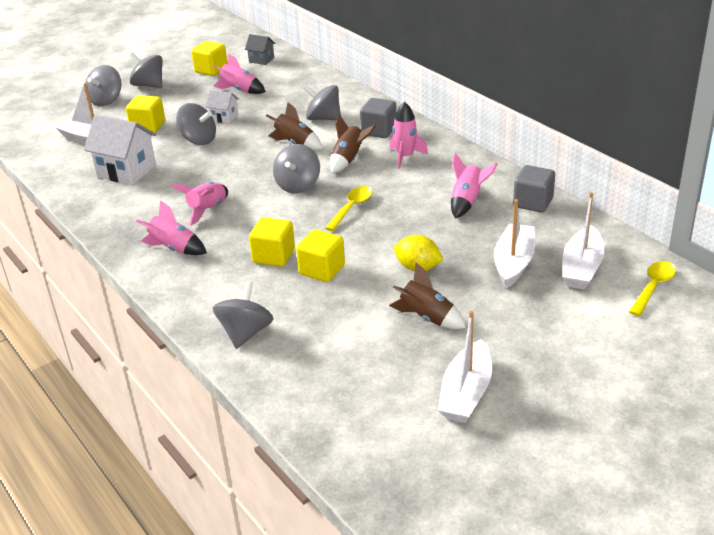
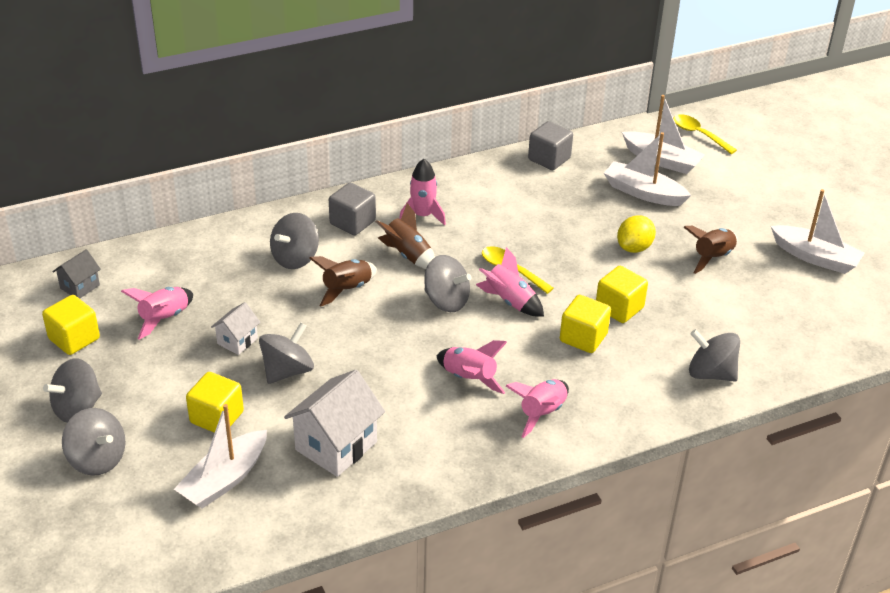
camera: 80 degrees left, 5 degrees up
pink rocket [451,153,497,218] -> pink rocket moved to [476,247,544,317]

